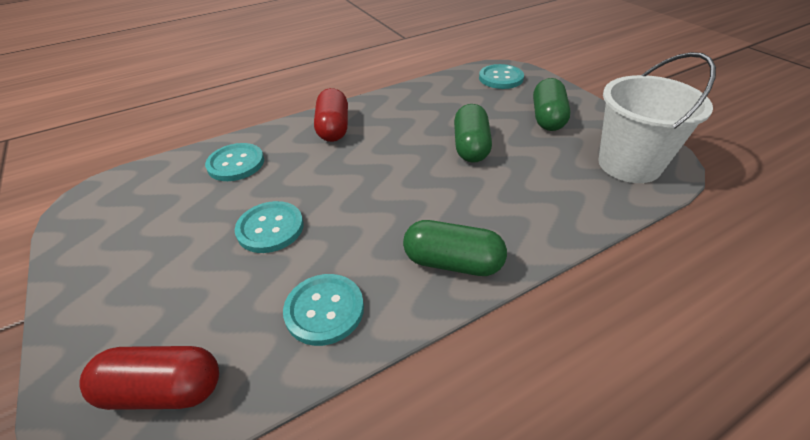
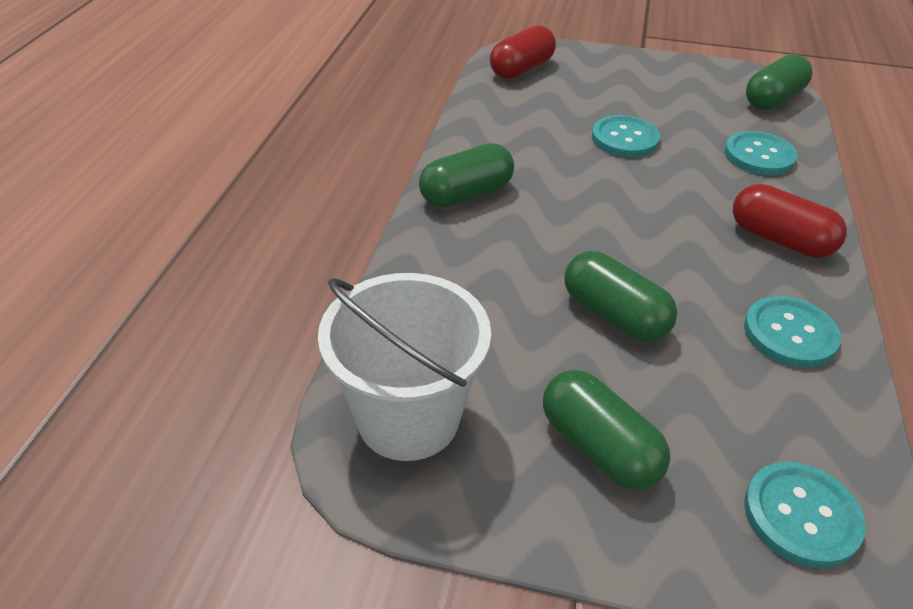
camera: 130 degrees right, 0 degrees up
turquoise button [283,274,364,346] -> turquoise button moved to [744,296,841,368]
none -> green capsule [746,54,812,110]

